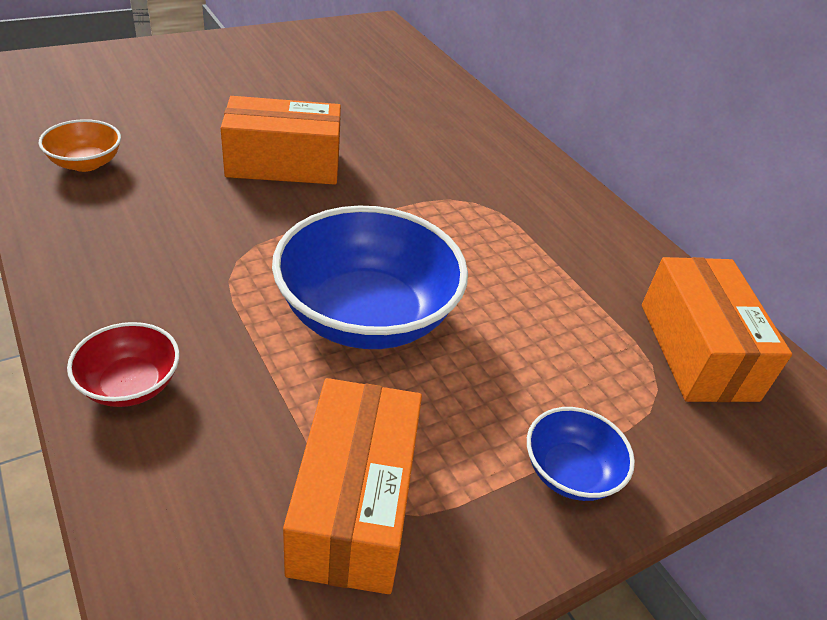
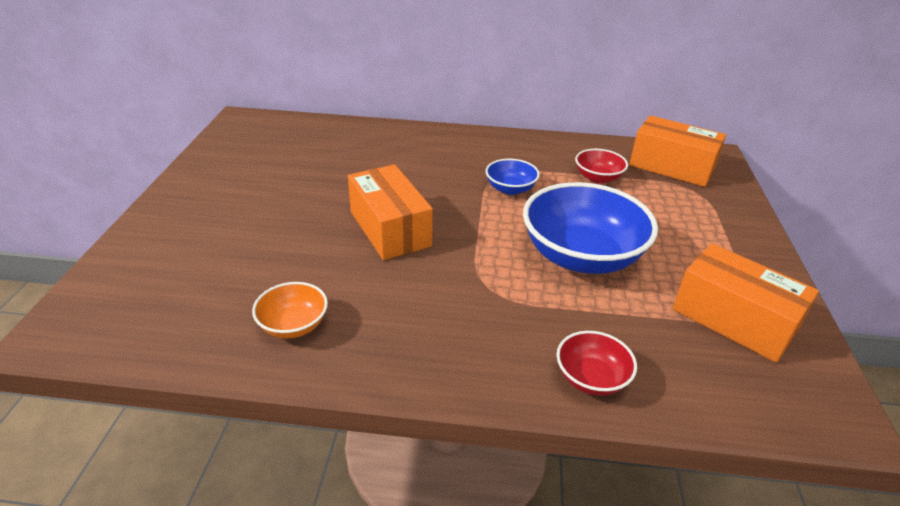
camera: 50 degrees left, 5 degrees down
orange box [221,96,341,185] -> orange box turned 60 degrees counterclockwise [348,164,433,260]
blue bowl [527,407,635,501] -> blue bowl moved to [485,159,540,195]
none -> red bowl [575,149,628,183]

